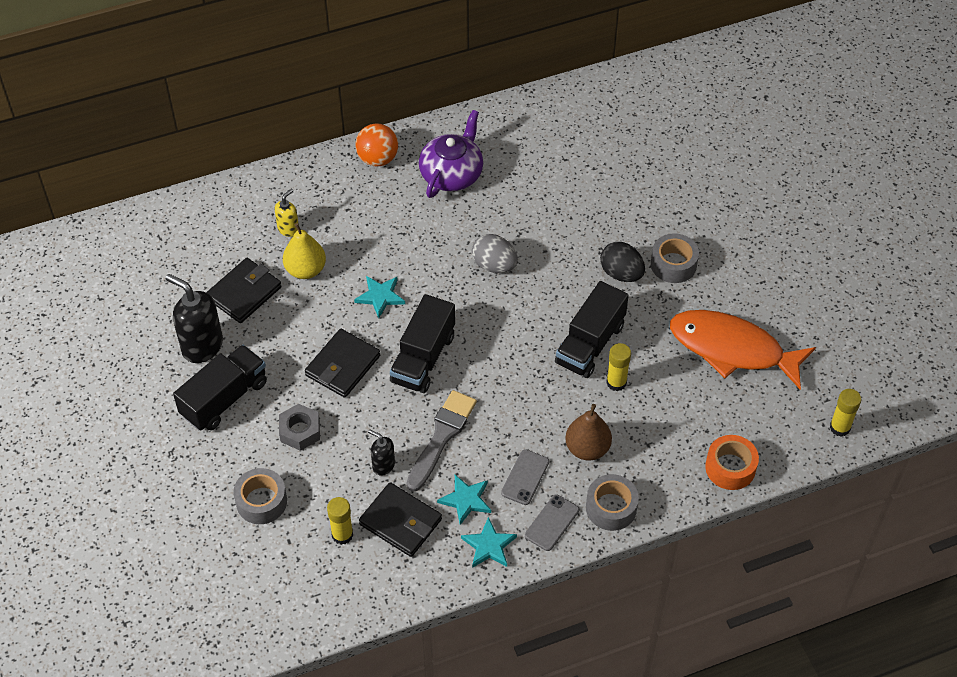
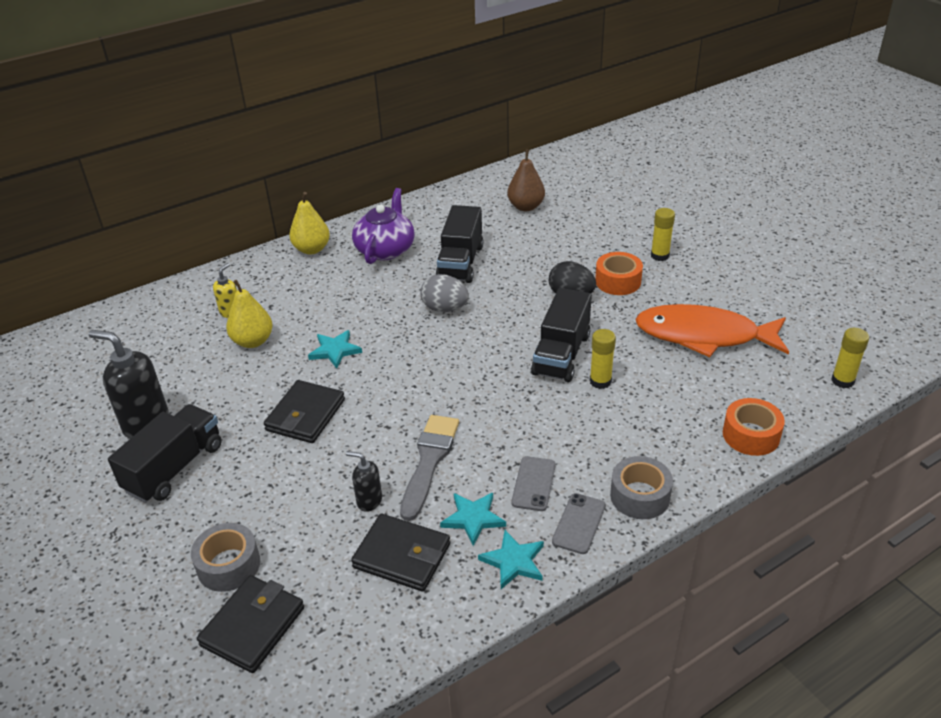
camera: 10 degrees left, 15 degrees down
black wallet [206,258,282,323] -> black wallet moved to [197,575,304,673]
grey nut [279,404,320,451] -> none
yellow glue stick [327,497,353,545] -> yellow glue stick moved to [651,208,675,261]
orange ball [355,123,398,167] -> yellow pear [289,192,330,254]
black truck [390,294,455,393] -> black truck moved to [436,205,483,283]
brown pear [565,404,612,461] -> brown pear moved to [507,149,545,211]
grey tape [651,234,699,283] -> orange tape [595,252,643,295]

